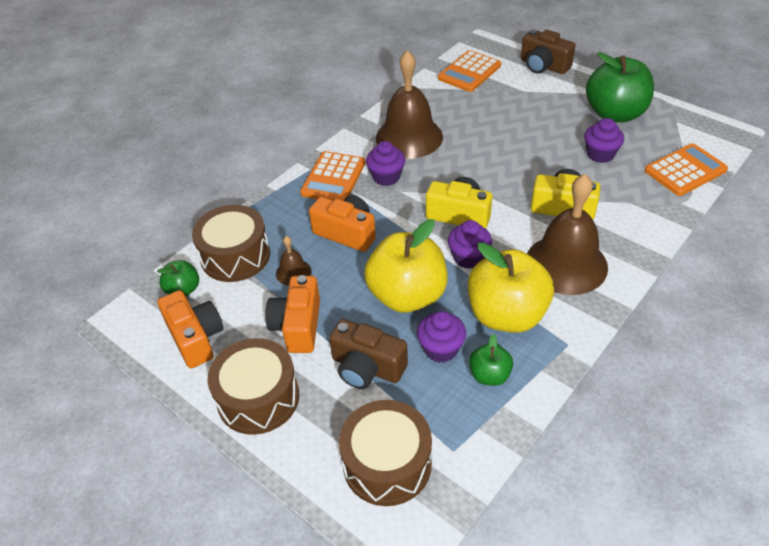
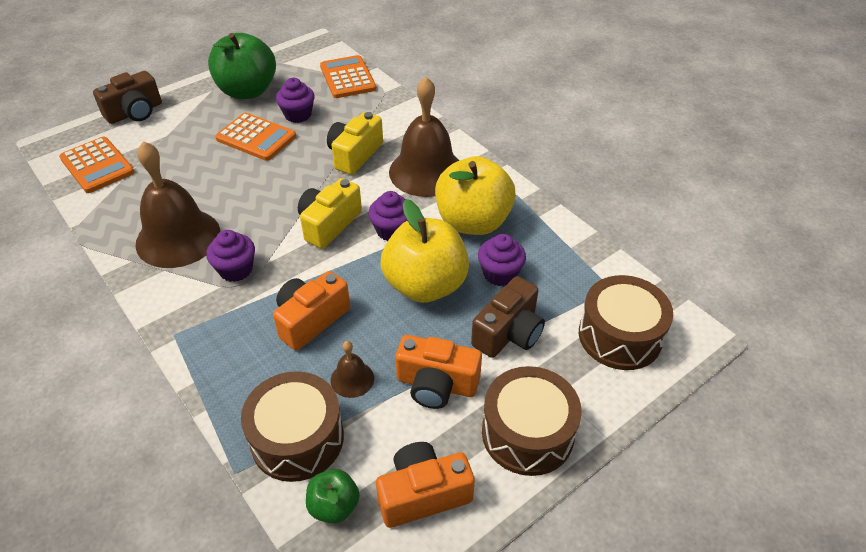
camera: 80 degrees left, 0 degrees up
orange calculator [300,151,365,201] -> orange calculator moved to [215,113,296,161]
green apple [469,334,513,386] -> none

